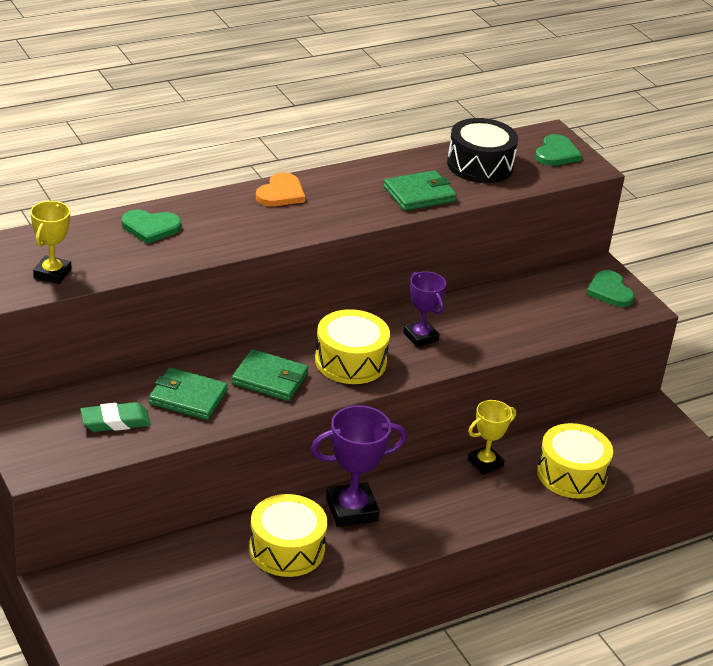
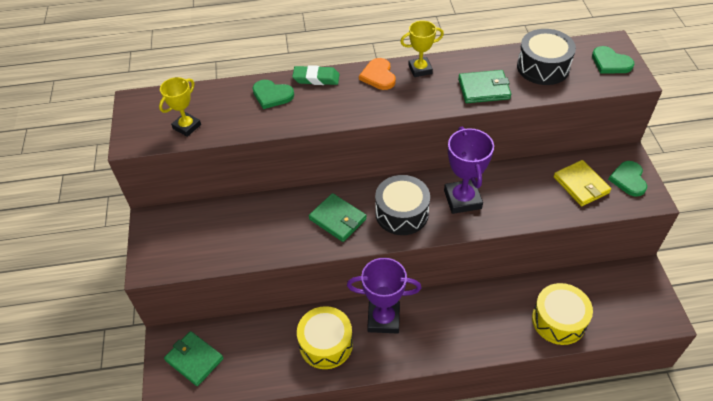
camera: 25 degrees right, 15 degrees up
green eraser [80,402,151,432] -> green eraser moved to [292,65,340,85]
green wallet [149,367,228,420] -> green wallet moved to [164,331,224,386]
orange heart [256,172,305,206] -> orange heart turned 120 degrees clockwise [359,58,396,90]
yellow drum [315,309,390,384] -> black drum [375,175,430,235]
purple trophy [403,271,446,347] -> purple trophy [444,127,494,214], size x1.58
yellow trophy [468,400,516,475] -> yellow trophy moved to [400,20,444,77]
green heart [535,134,582,166] -> green heart turned 90 degrees clockwise [592,46,634,74]
none -> yellow wallet [554,160,611,206]

